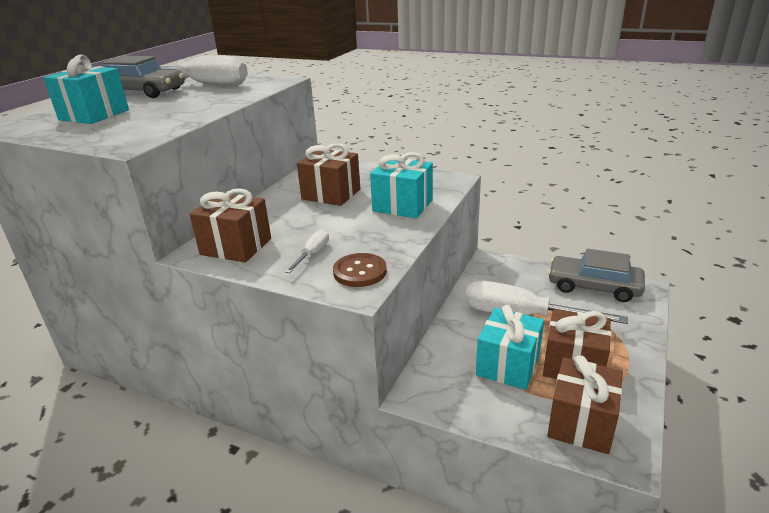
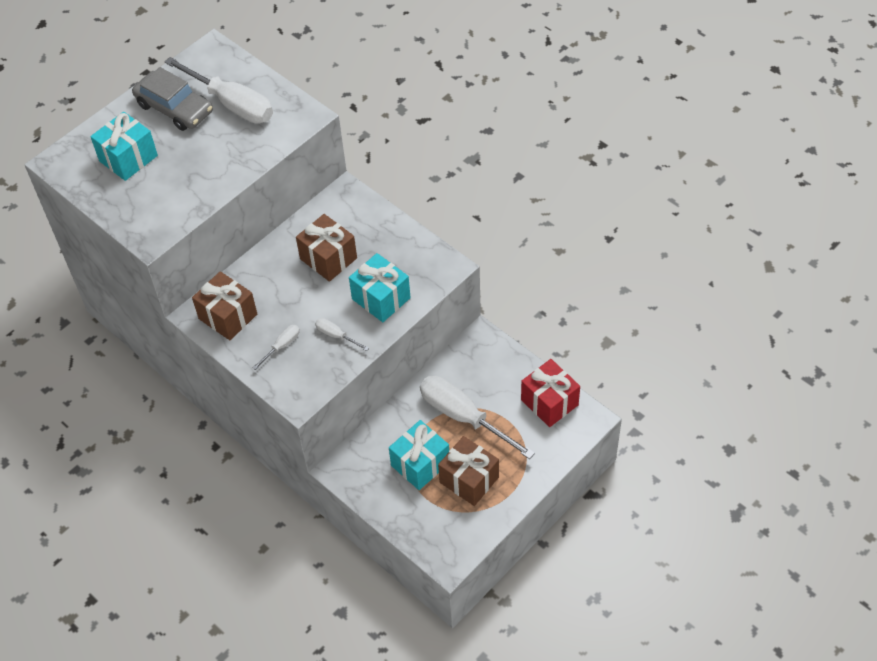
camera: 20 degrees right, 25 degrees up
brown button [333,253,387,287] -> none
brown gift [547,355,623,454] -> none
grey car [548,249,645,302] -> red gift [521,359,580,427]
none -> white screwdriver [315,318,369,351]

